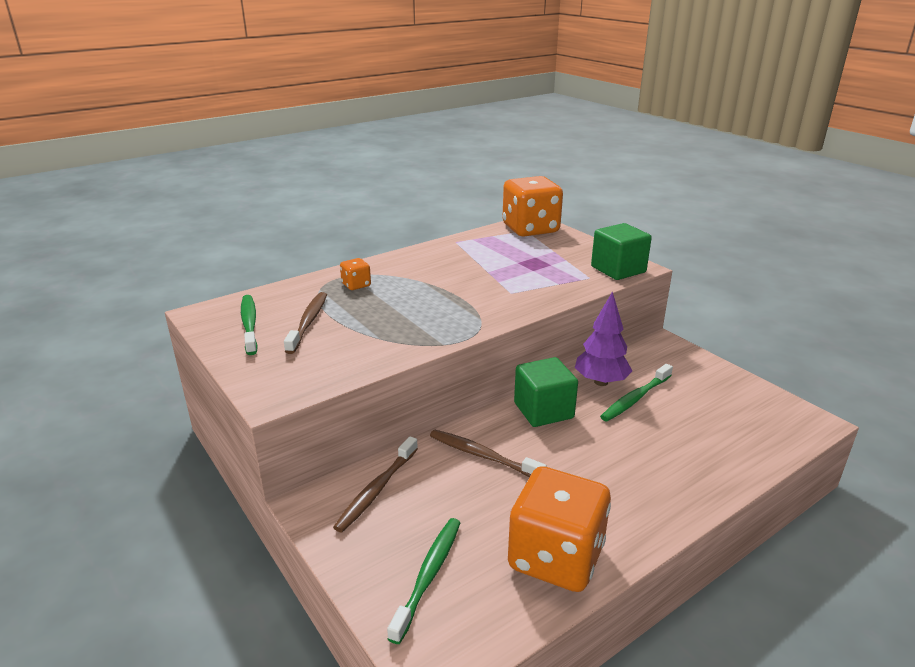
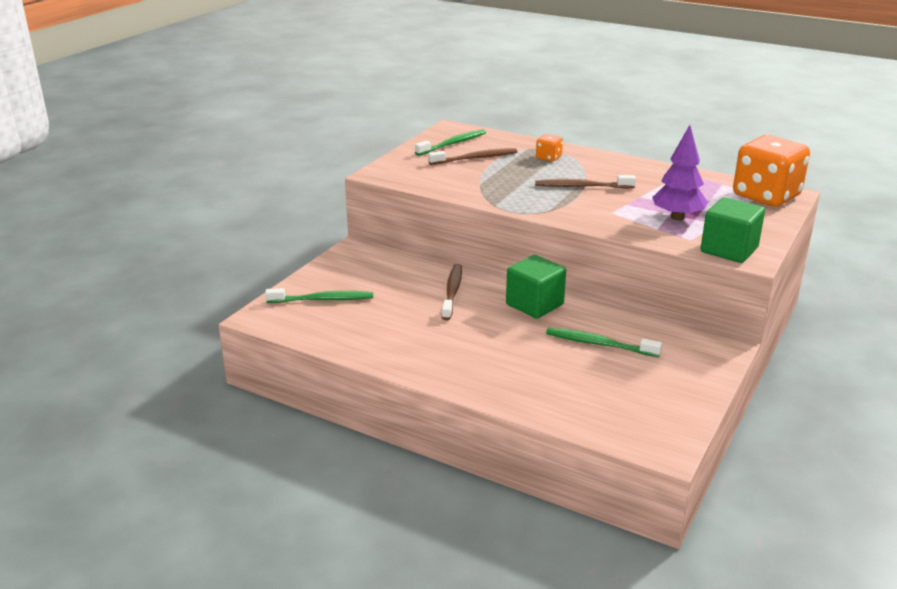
camera: 65 degrees right, 0 degrees up
brown toothbrush [333,436,418,532] -> brown toothbrush moved to [535,175,636,188]
orange dice [508,466,611,592] -> none
purple tree [575,291,632,386] -> purple tree moved to [652,125,707,221]

